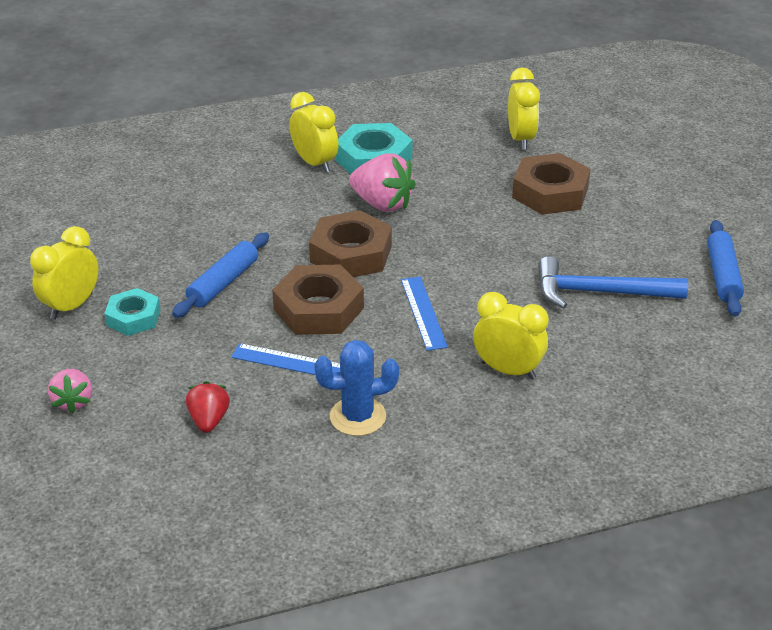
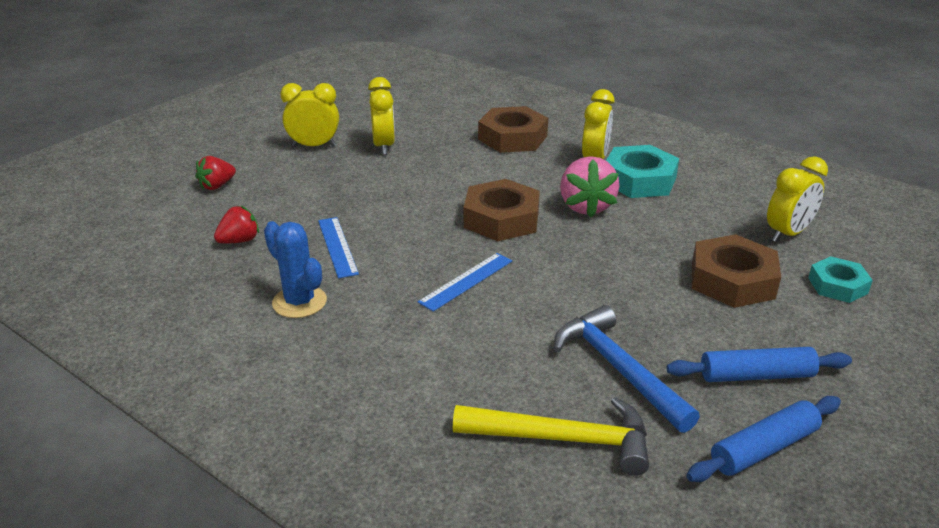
camera: 55 degrees right, 5 degrees down
pink strawberry [48,369,92,413] -> red strawberry [195,156,236,190]
turquoise nut [104,288,160,336] -> turquoise nut moved to [808,256,873,303]
blue rolling pin [172,232,269,318] -> blue rolling pin moved to [666,347,852,382]
brown nut [272,265,364,335] -> brown nut moved to [478,106,548,153]
yellow clock [473,292,549,380] -> yellow clock moved to [368,77,395,155]
none -> yellow hammer [453,397,649,476]

